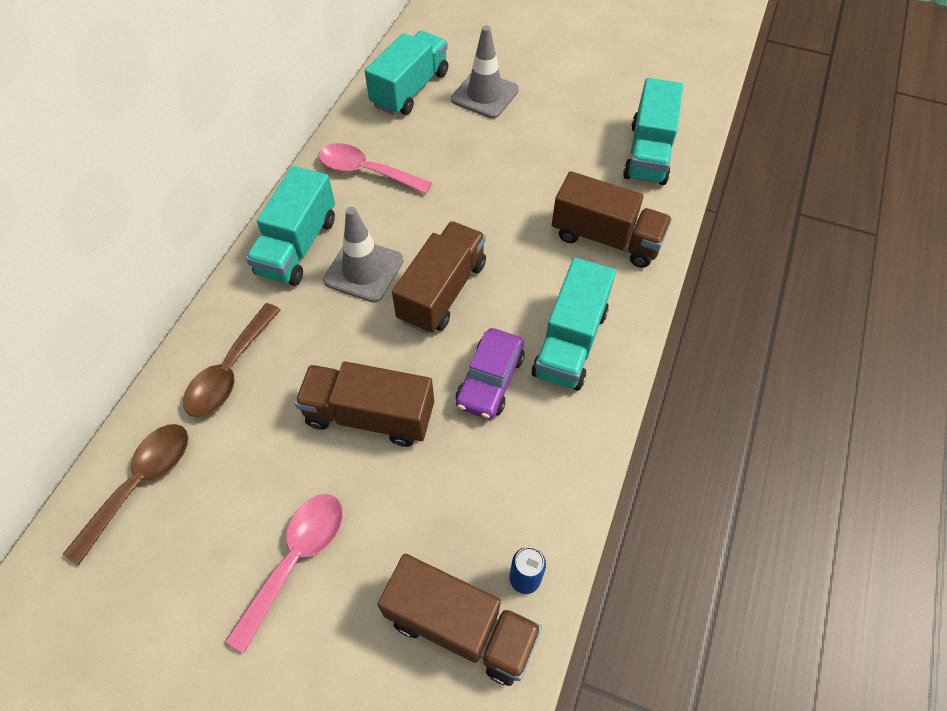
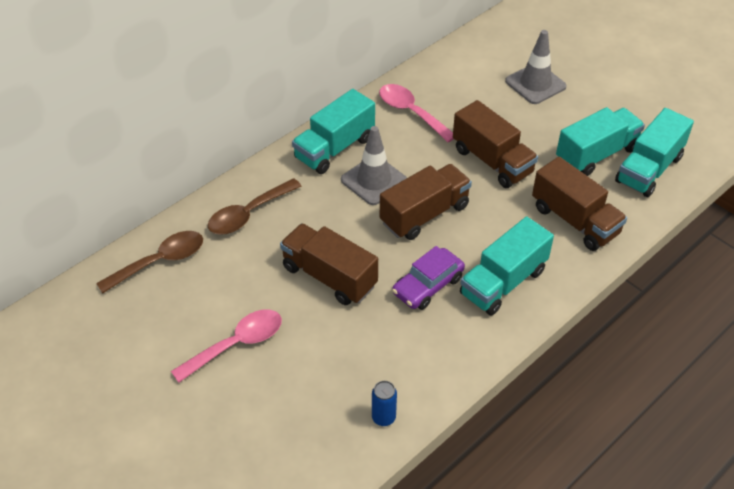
camera: 25 degrees right, 10 degrees down
turquoise truck [365,30,448,115] -> turquoise truck moved to [556,107,645,176]
brown truck [377,554,542,686] -> brown truck moved to [453,100,538,188]

